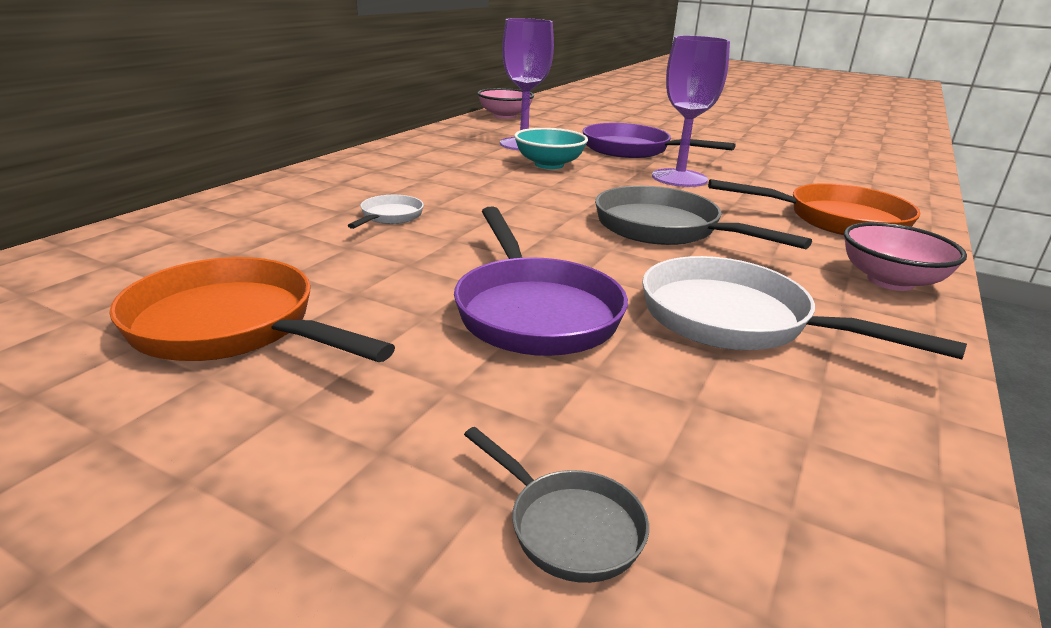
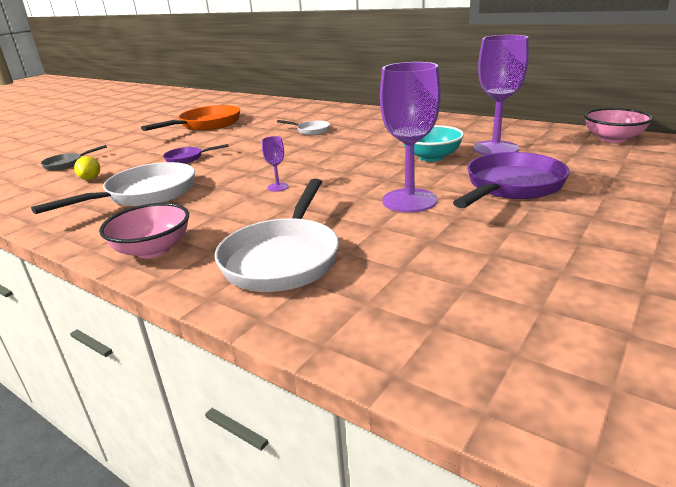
camera: 100 degrees right, 0 degrees up
purple pan [454,207,628,356] -> purple pan [163,144,229,164], size x0.50
grey pan [595,186,812,249] -> purple goblet [262,136,289,192]
orange pan [708,179,920,235] -> white pan [215,179,339,292]
none -> yellow lemon [74,156,100,180]

